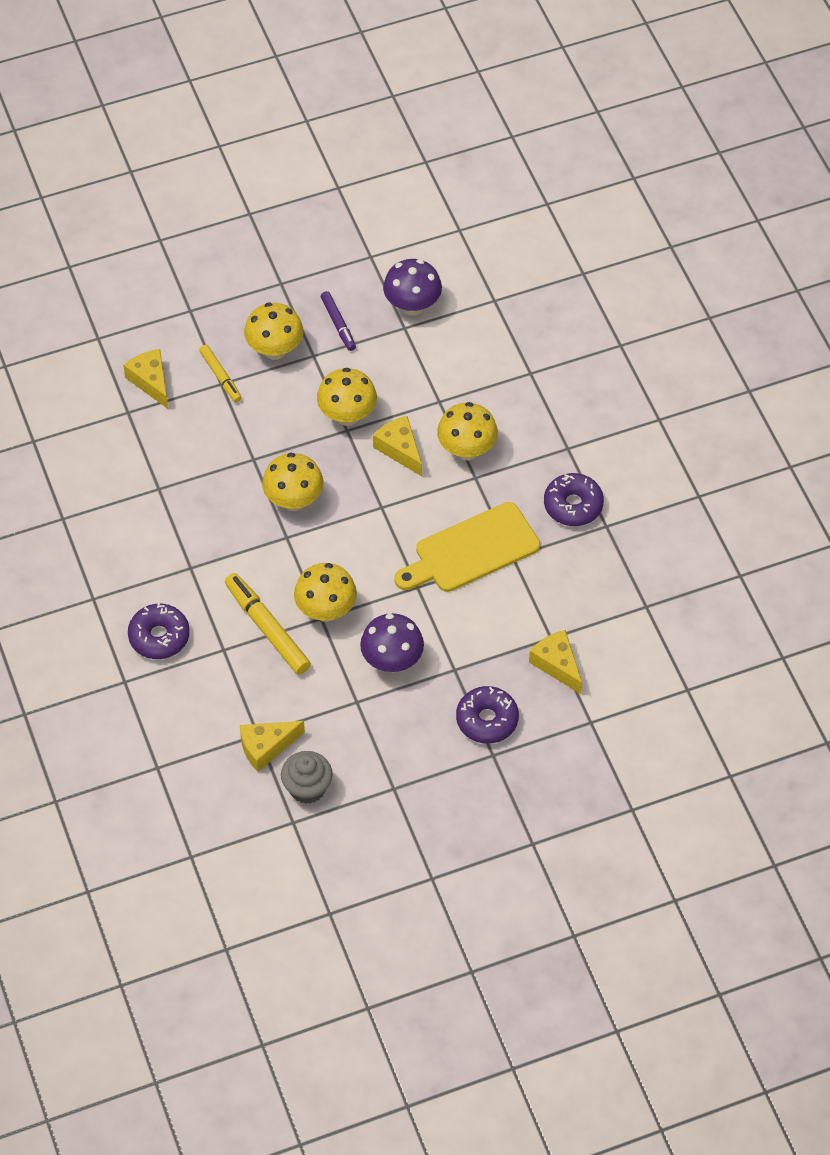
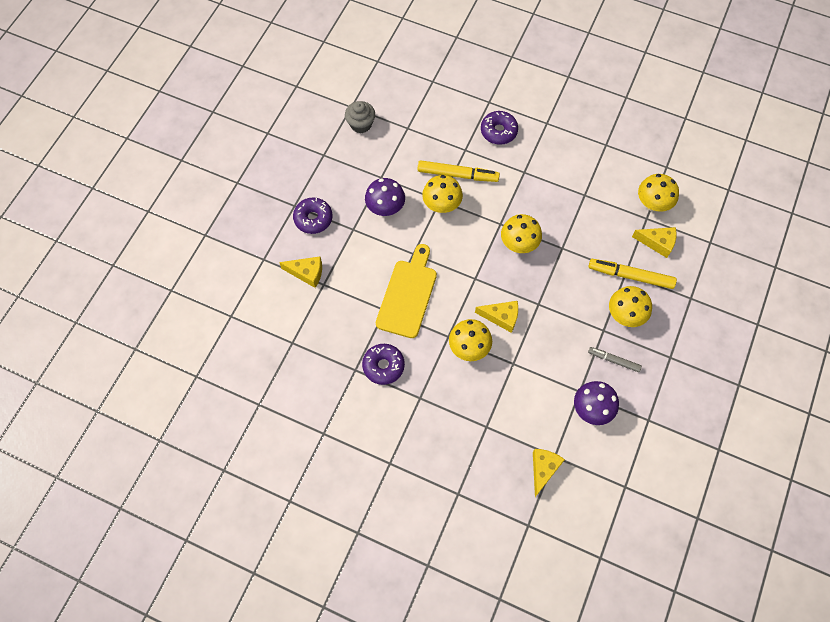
camera: 135 degrees right, 10 degrees up
yellow marker [199,345,242,402] -> yellow marker [589,259,677,289], size x1.67
yellow cheese [240,721,305,772] -> yellow cheese moved to [533,449,565,497]
yellow mushroom [317,368,377,426] -> yellow mushroom moved to [638,174,679,212]
purple marker [321,291,356,351] -> grey marker [588,347,642,372]

